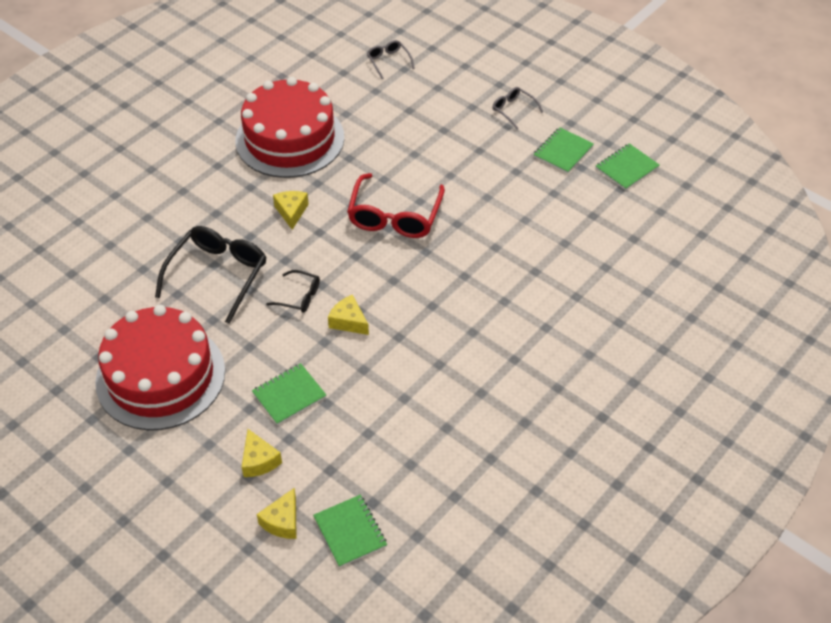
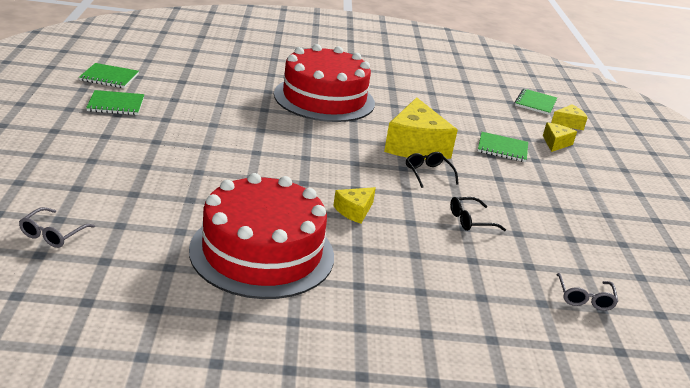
camera: 135 degrees left, 20 degrees down
red cake [95,305,225,430] -> red cake moved to [274,44,375,122]
black glasses [155,226,266,324] -> black glasses [450,197,506,231], size x0.51
yellow cheese [328,295,369,335] -> yellow cheese [384,97,458,160], size x2.02
red glasses [347,173,445,238] -> none
grey glasses [492,87,543,130] -> grey glasses moved to [556,273,618,311]

